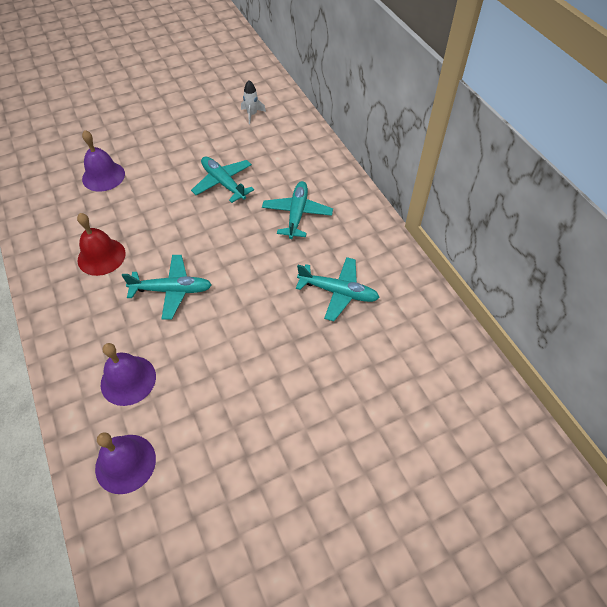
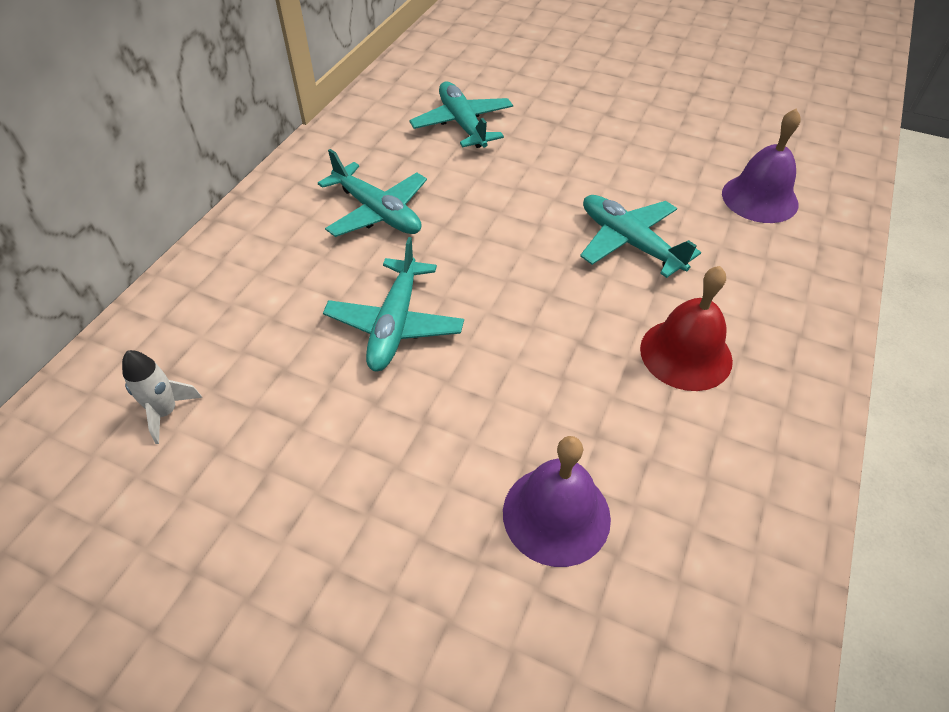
camera: 130 degrees left, 5 degrees down
purple bell [95,432,156,494] -> none
turquoise plane [262,181,333,239] -> turquoise plane turned 105 degrees counterclockwise [318,149,427,237]

